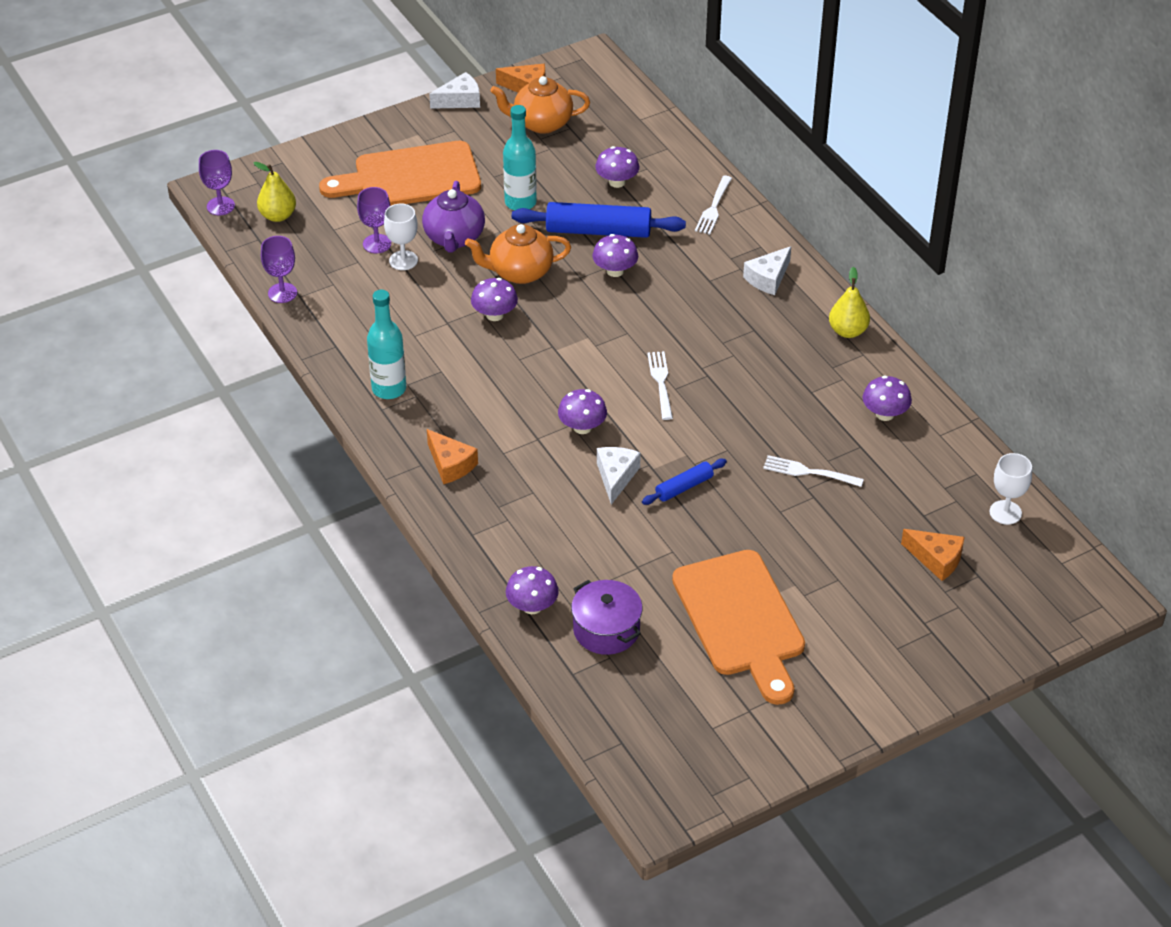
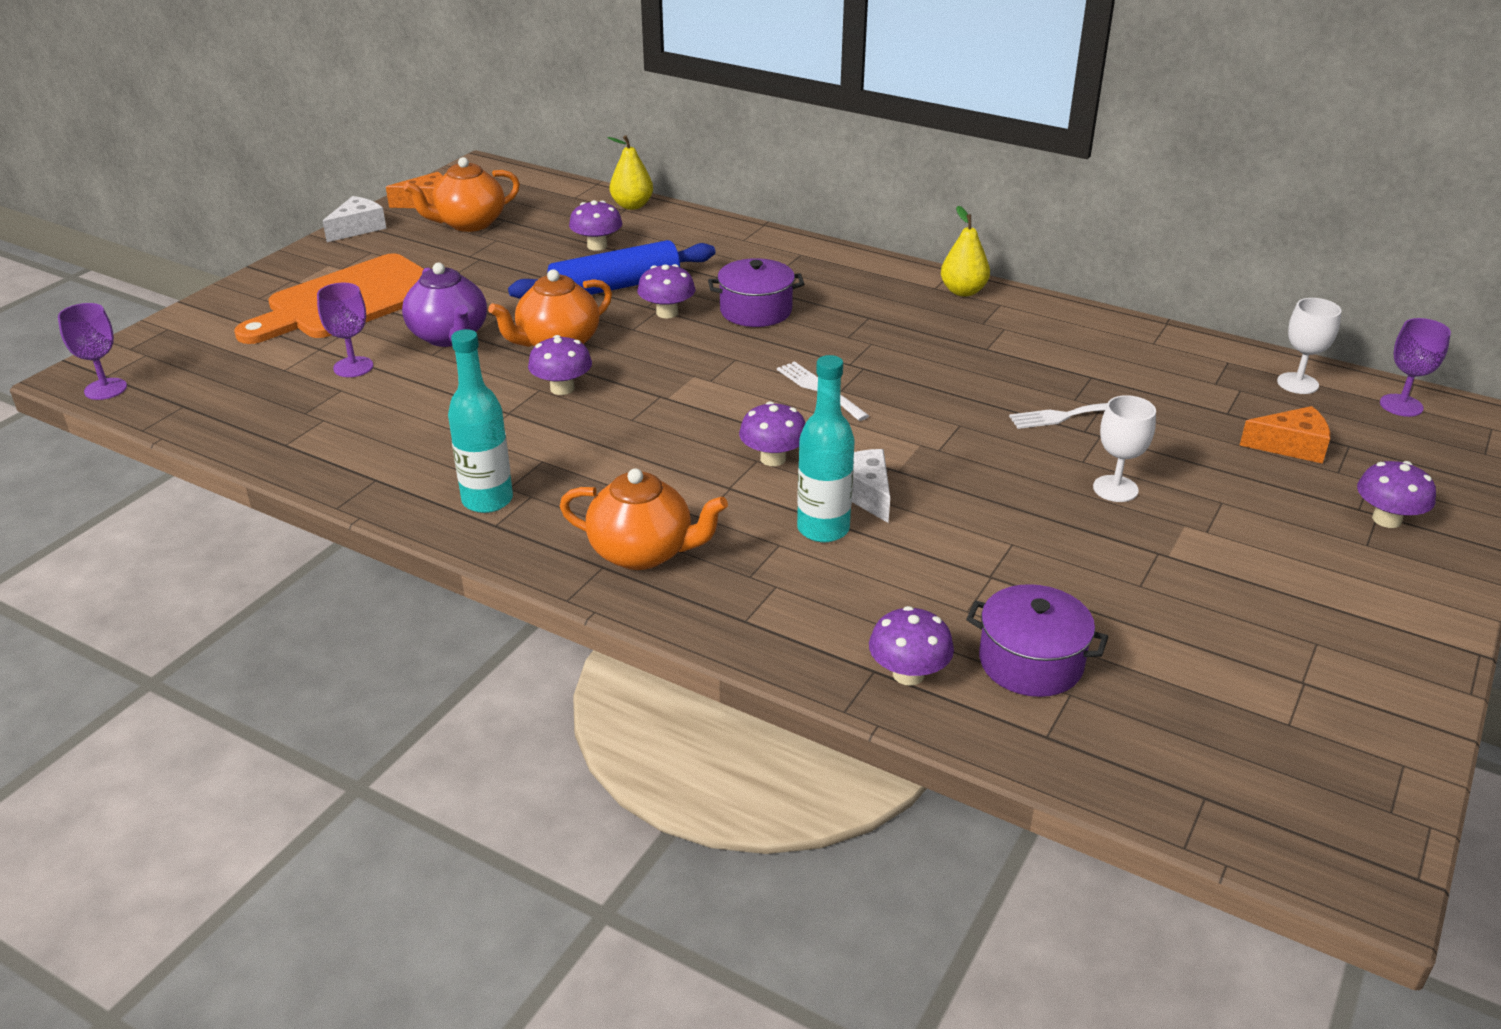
camera: 30 degrees left, 10 degrees down
yellow pear [253,162,296,222] -> yellow pear moved to [608,136,653,210]
purple goblet [261,236,297,303] -> purple goblet moved to [1380,318,1451,417]
white goblet [384,204,418,270] -> white goblet moved to [1093,395,1156,502]
orange cheese [427,429,478,484] -> orange teapot [560,468,728,570]
turquoise bottle [503,105,537,211] -> turquoise bottle moved to [797,355,855,542]
blue rolling pin [642,459,727,505] -> none
orange cutting board [672,550,805,705] -> none
white fork [695,176,732,234] -> none
white cheese [743,246,791,295] -> none
purple mushroom [863,376,912,421] -> purple mushroom moved to [1357,461,1436,528]
none -> purple pot [708,258,804,327]

